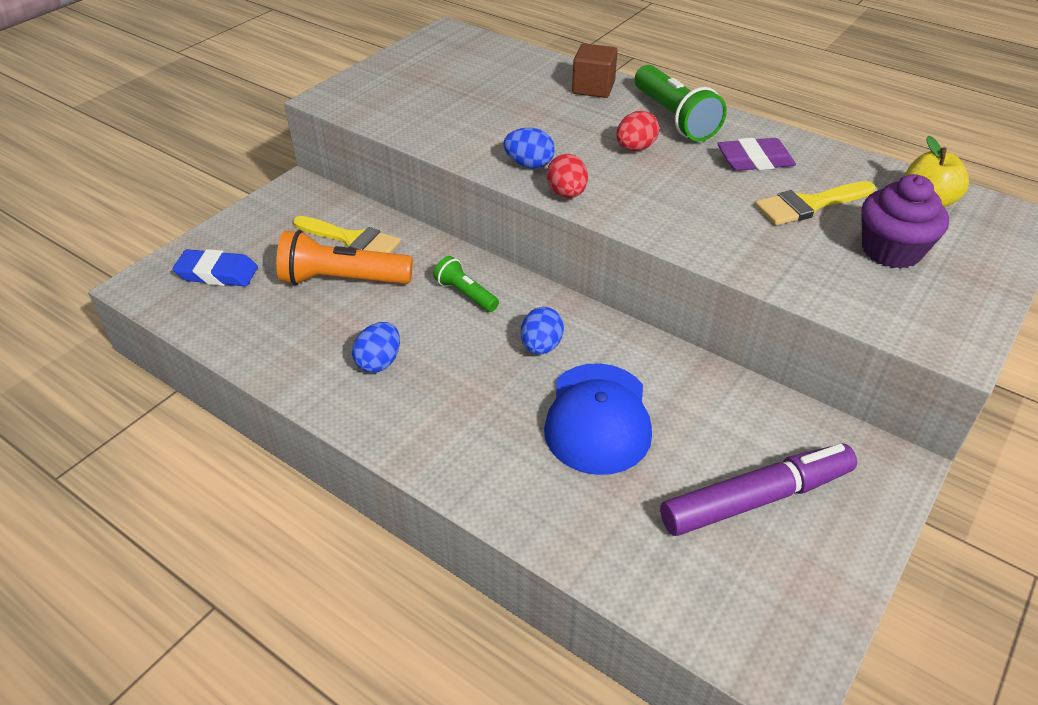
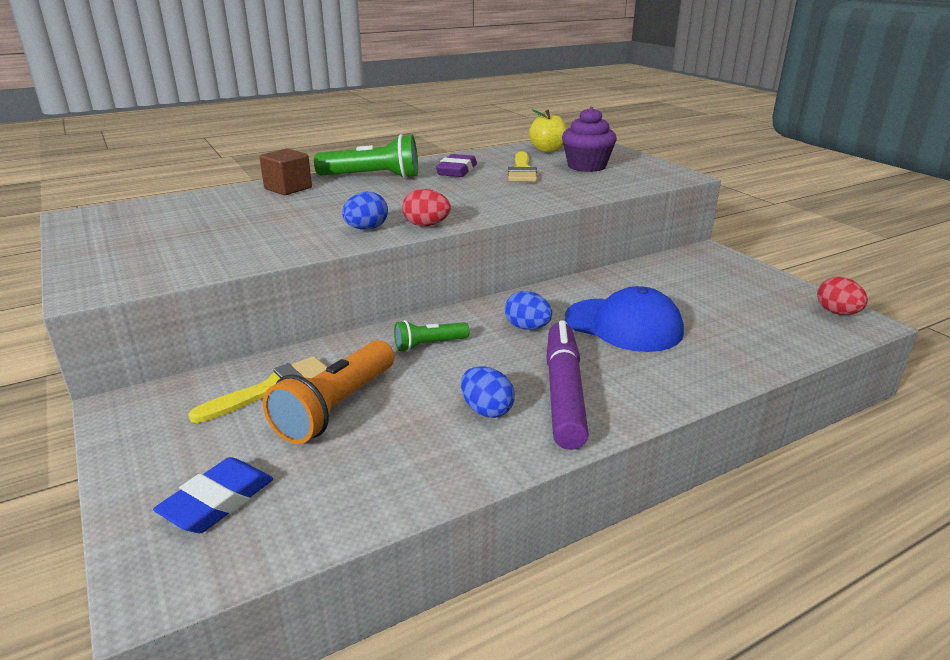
camera: 65 degrees left, 15 degrees down
red egg [616,111,659,151] -> red egg moved to [817,277,868,315]
purple marker [660,443,857,536] -> purple marker moved to [546,320,589,450]

